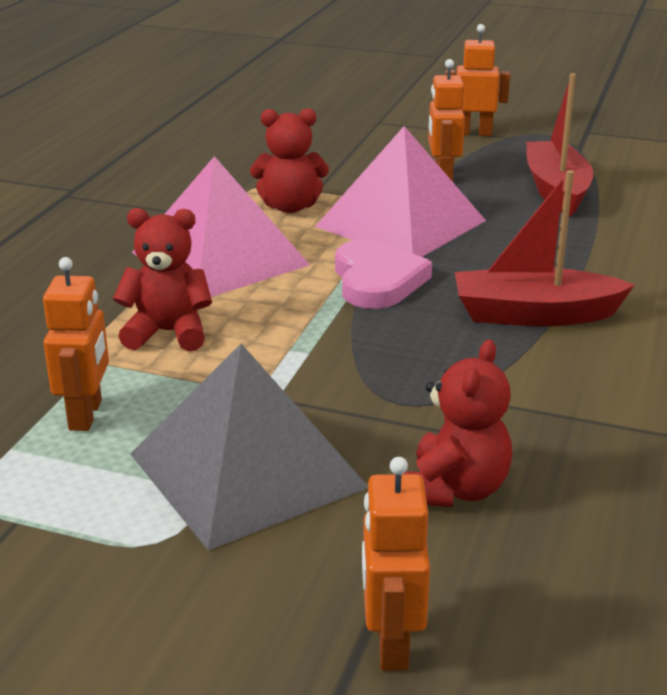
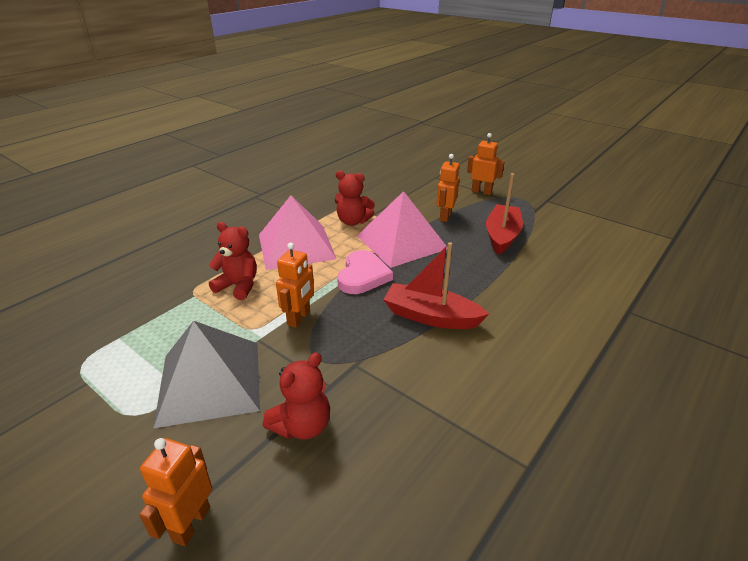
camera: 20 degrees right, 5 degrees up
orange robot [43,257,109,431] -> orange robot moved to [276,242,314,328]

